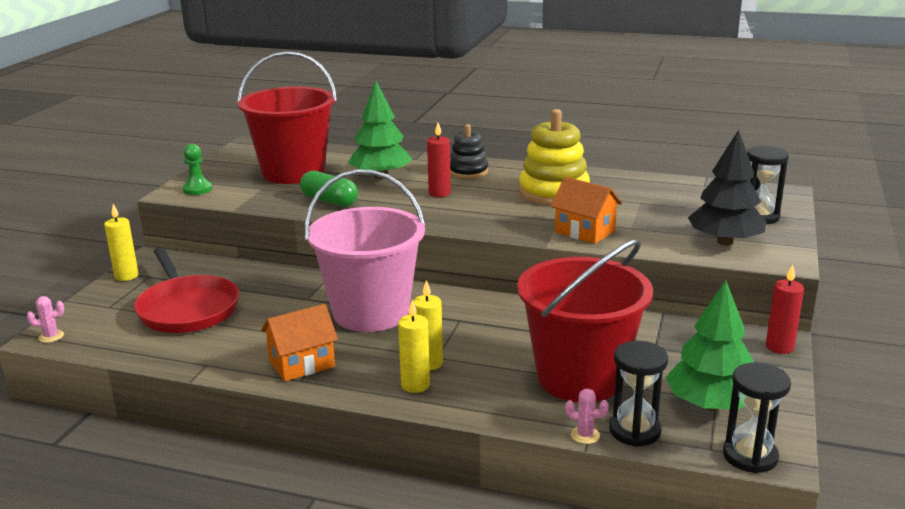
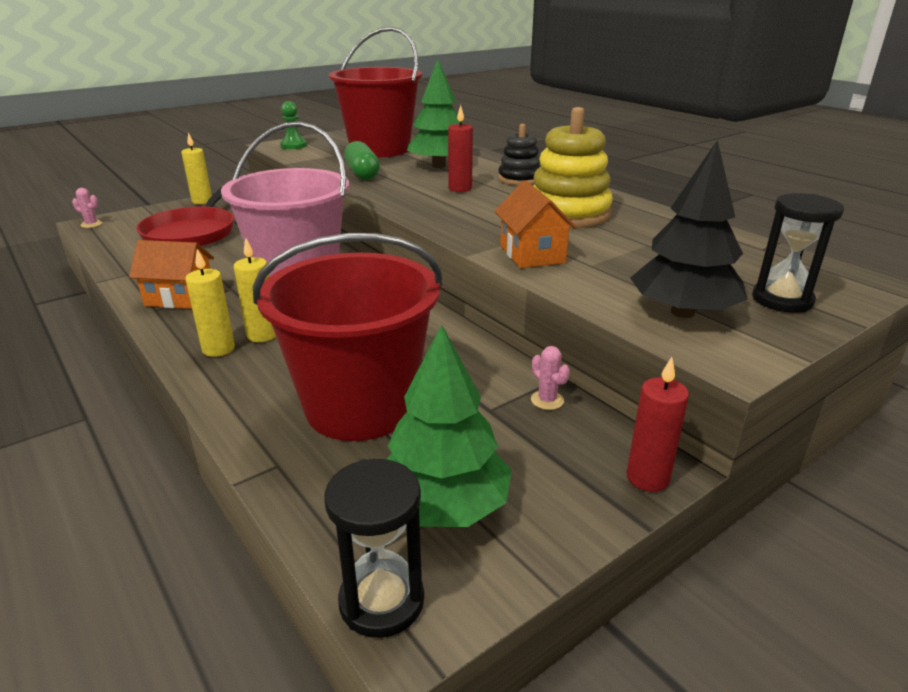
camera: 35 degrees right, 5 degrees up
pink cactus [565,389,609,444] -> pink cactus moved to [531,346,570,410]
black hourglass [609,341,668,447] -> none

